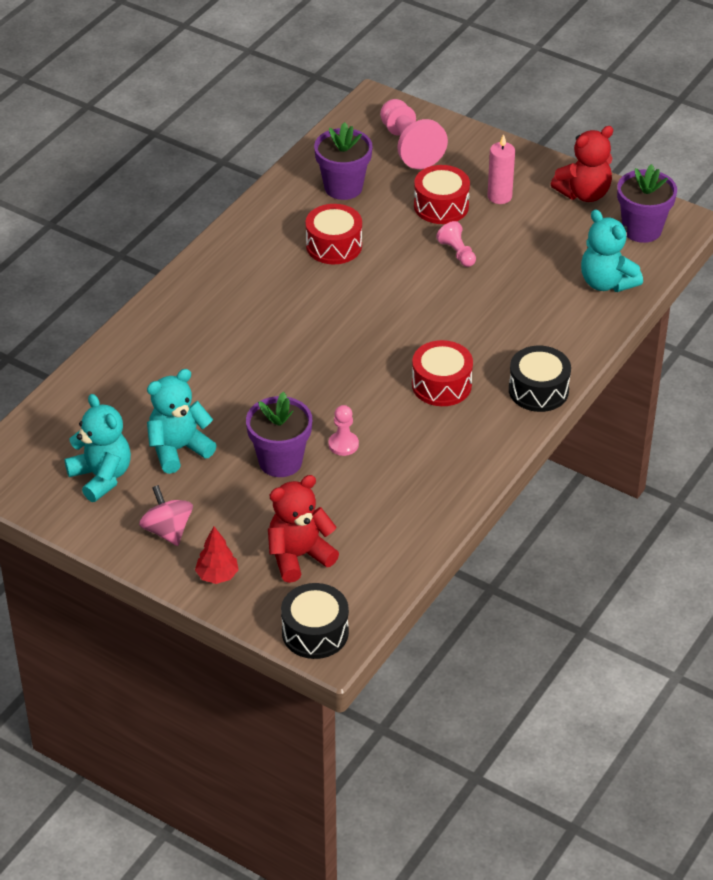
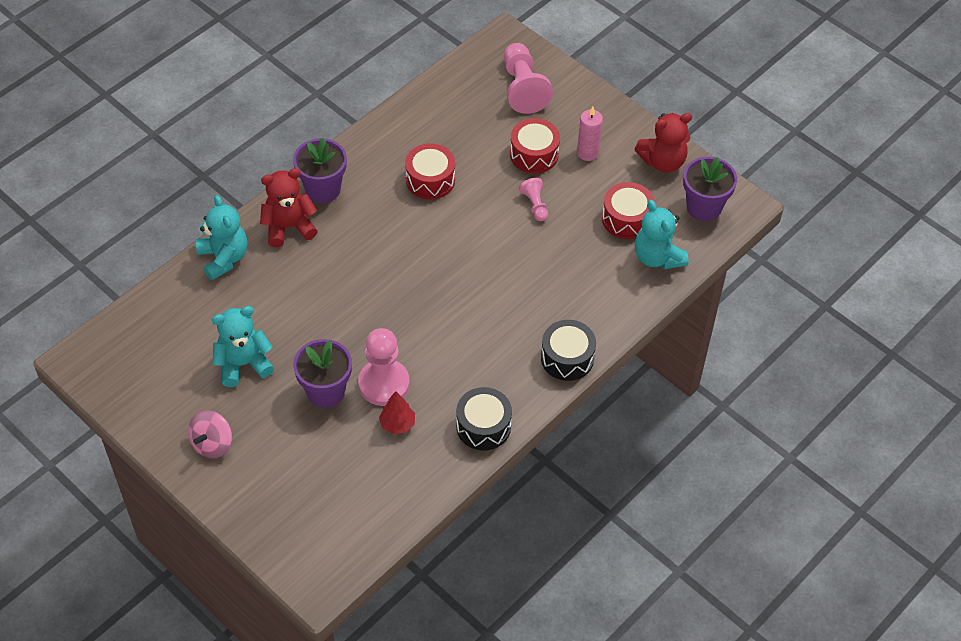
camera: 10 degrees right, 10 degrees up
turquoise teddy bear [65,394,131,502] -> turquoise teddy bear moved to [196,195,248,280]
pink spinning top [139,485,193,546] -> pink spinning top turned 135 degrees counterclockwise [188,410,232,458]
red tree [195,526,238,584] -> red tree moved to [379,391,415,434]
red teddy bear [268,475,339,583] -> red teddy bear moved to [260,168,318,247]
black drum [281,583,349,659] -> black drum moved to [456,387,512,451]
purple flower pot [314,122,373,200] -> purple flower pot moved to [293,138,347,203]
pink pawn [329,405,359,456] -> pink pawn [358,328,410,406], size x1.93
red drum [412,340,473,406] -> red drum moved to [602,182,655,239]

